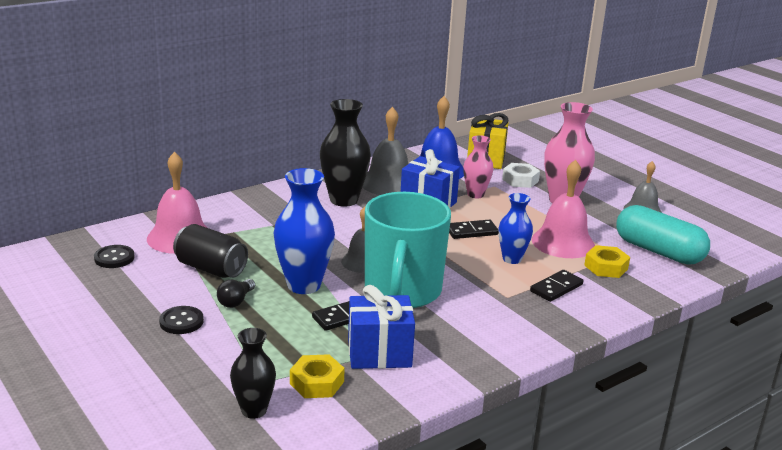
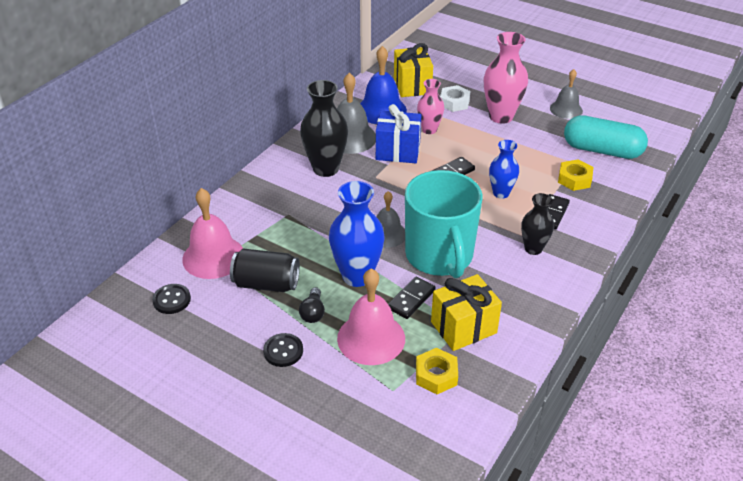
camera: 20 degrees left, 15 degrees up
black vase [230,328,276,419] -> black vase moved to [521,193,554,255]
blue gift [348,285,415,369] -> yellow gift [431,274,502,351]
pink bell [532,160,595,258] -> pink bell moved to [337,269,405,365]

